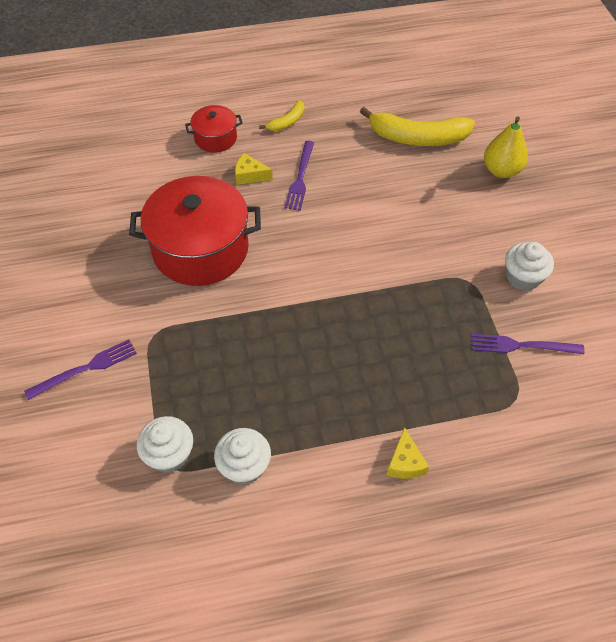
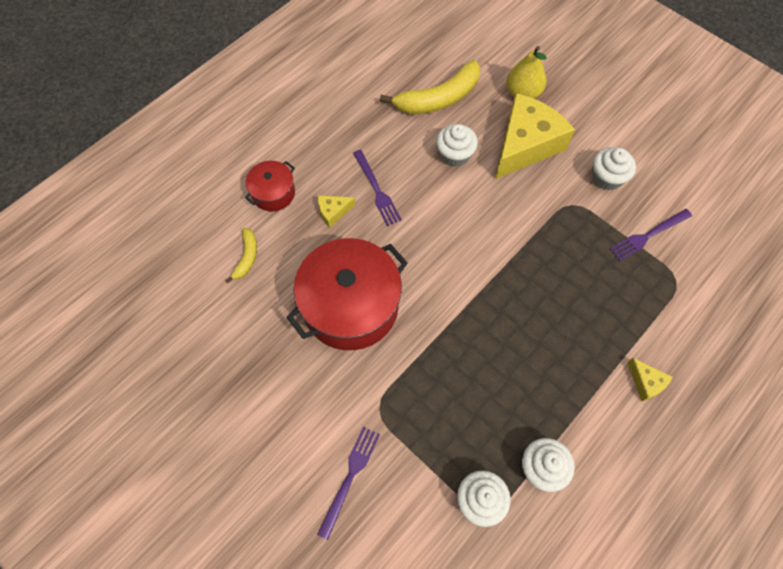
camera: 35 degrees left, 10 degrees up
yellow banana [259,100,304,131] -> yellow banana moved to [225,228,257,284]
none -> white cupcake [436,124,478,167]
none -> yellow cheese [495,93,575,179]

